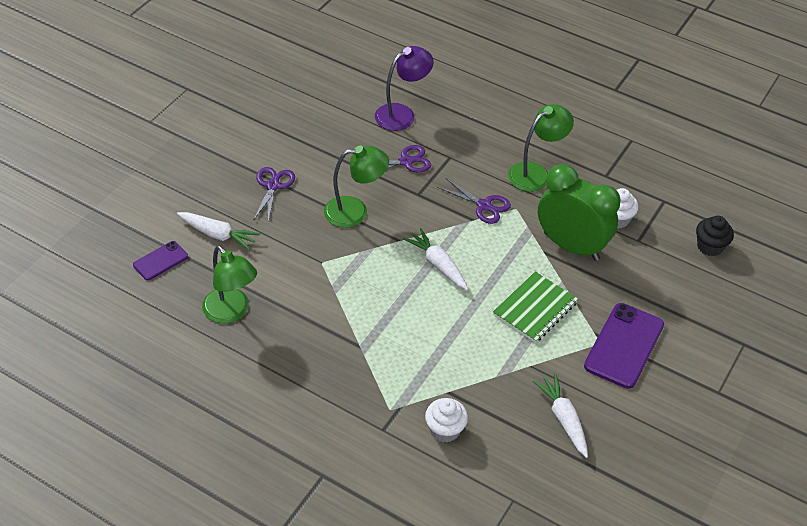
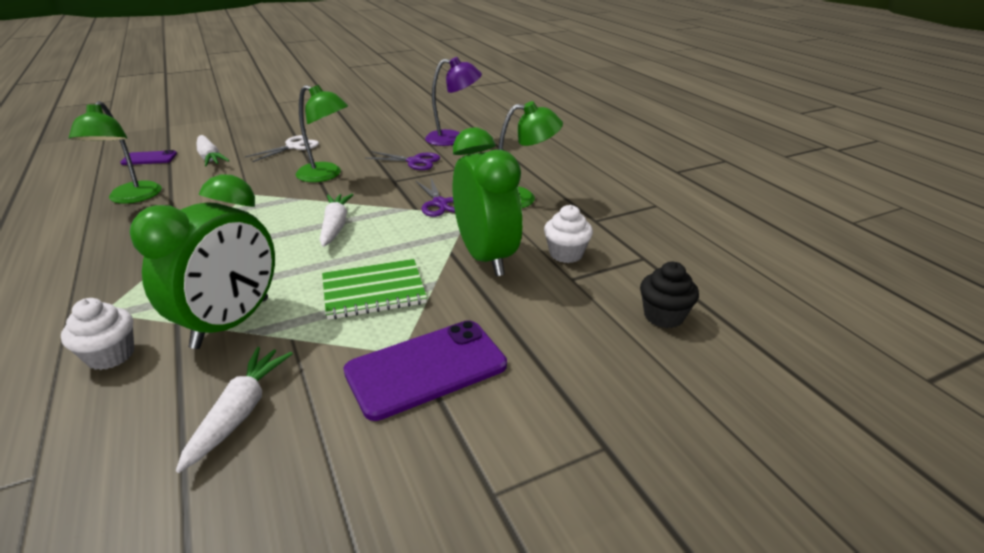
camera: 35 degrees right, 15 degrees down
purple scissors [253,167,295,223] -> white scissors [245,135,319,162]
none -> green clock [130,174,275,349]

